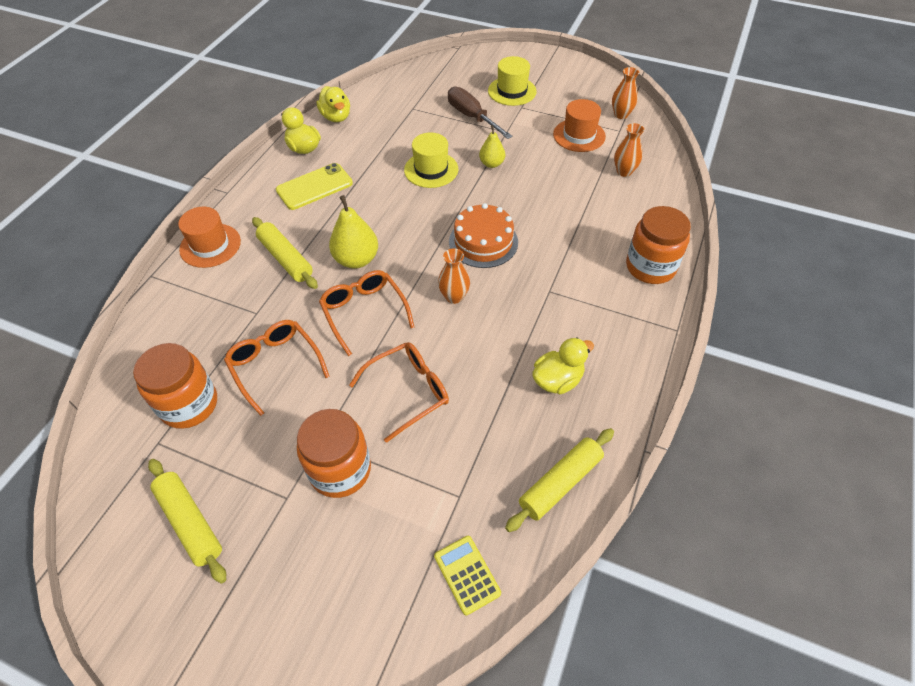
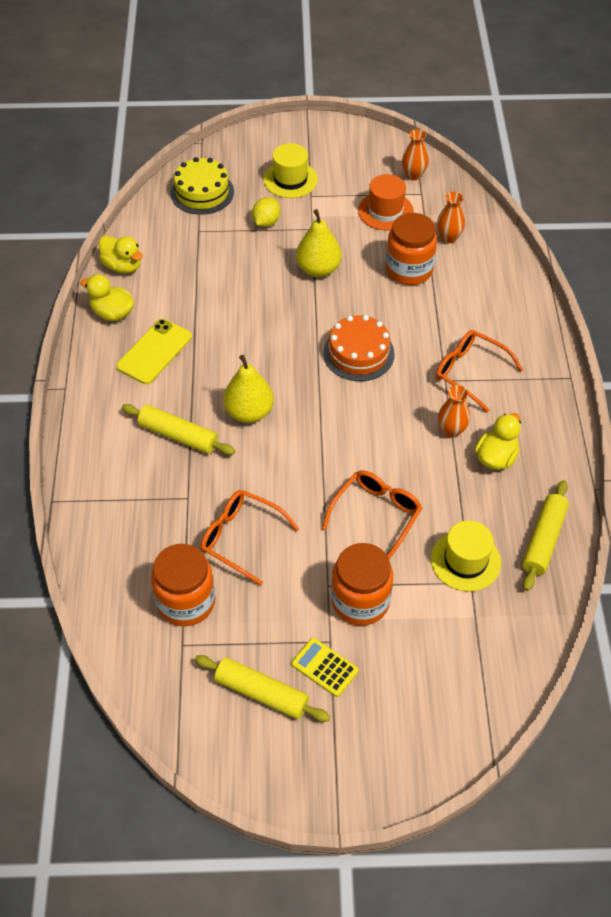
camera: 25 degrees left, 0 degrees up
orange hat [178,207,241,268] -> none
orange glasses [319,270,415,356] -> orange glasses moved to [436,330,523,413]
yellow hat [404,133,458,188] -> yellow hat moved to [431,520,501,592]
yellow calculator [434,536,501,615] -> yellow calculator moved to [291,638,358,697]
orange vase [438,248,470,304] -> orange vase moved to [438,385,470,438]
brown screwdriver [448,87,513,139] -> yellow lemon [252,197,281,227]
yellow pear [479,125,505,168] -> yellow pear [296,209,342,277], size x1.62
orange jar [626,206,691,284] -> orange jar moved to [386,213,437,285]
none -> yellow cake [170,157,234,215]

